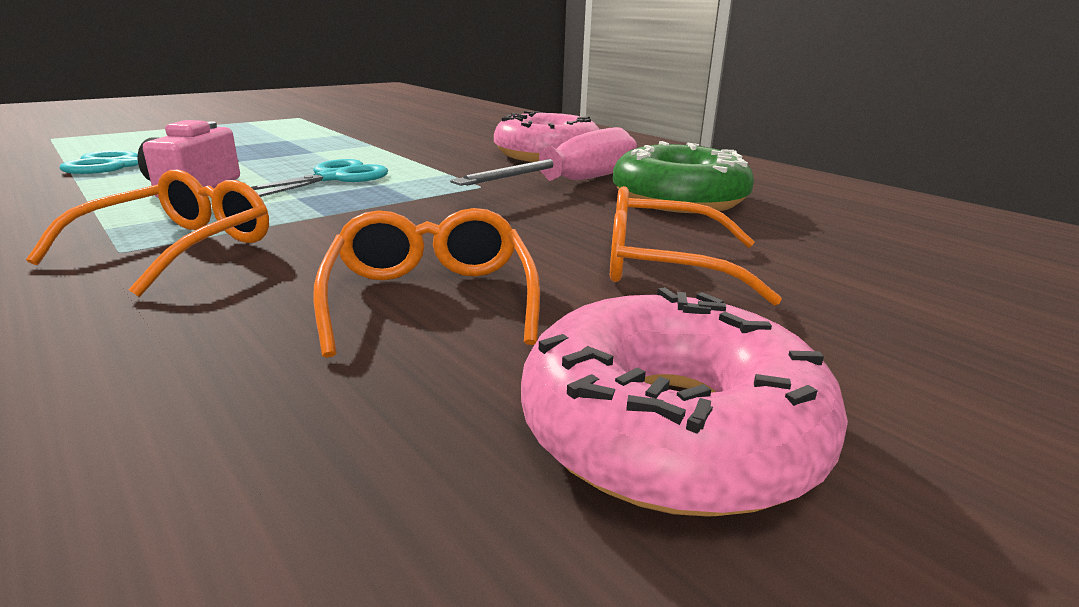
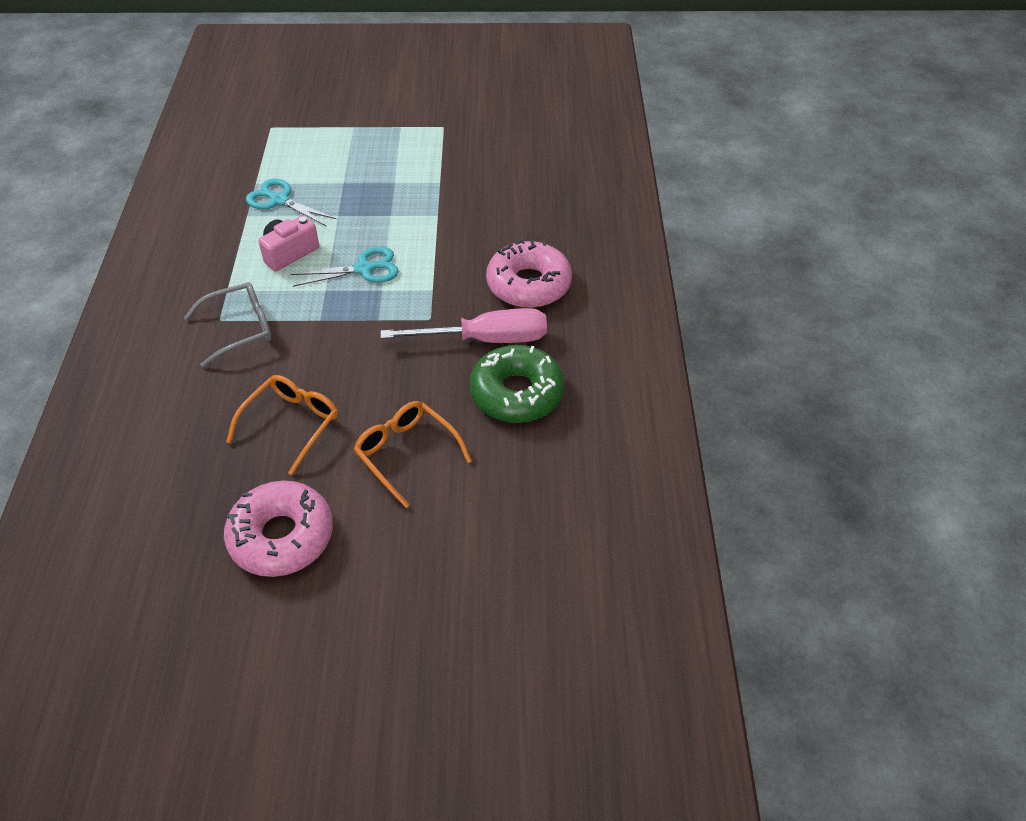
camera: 40 degrees right, 25 degrees up
orange glasses [26,170,269,297] -> grey glasses [184,282,272,368]

